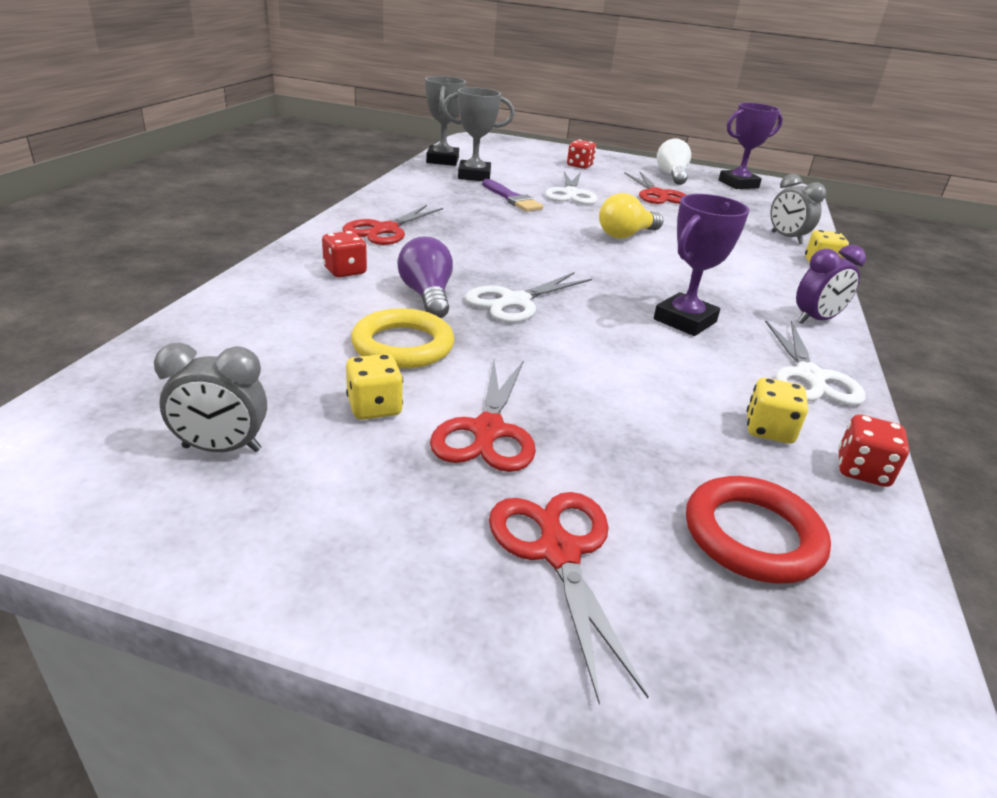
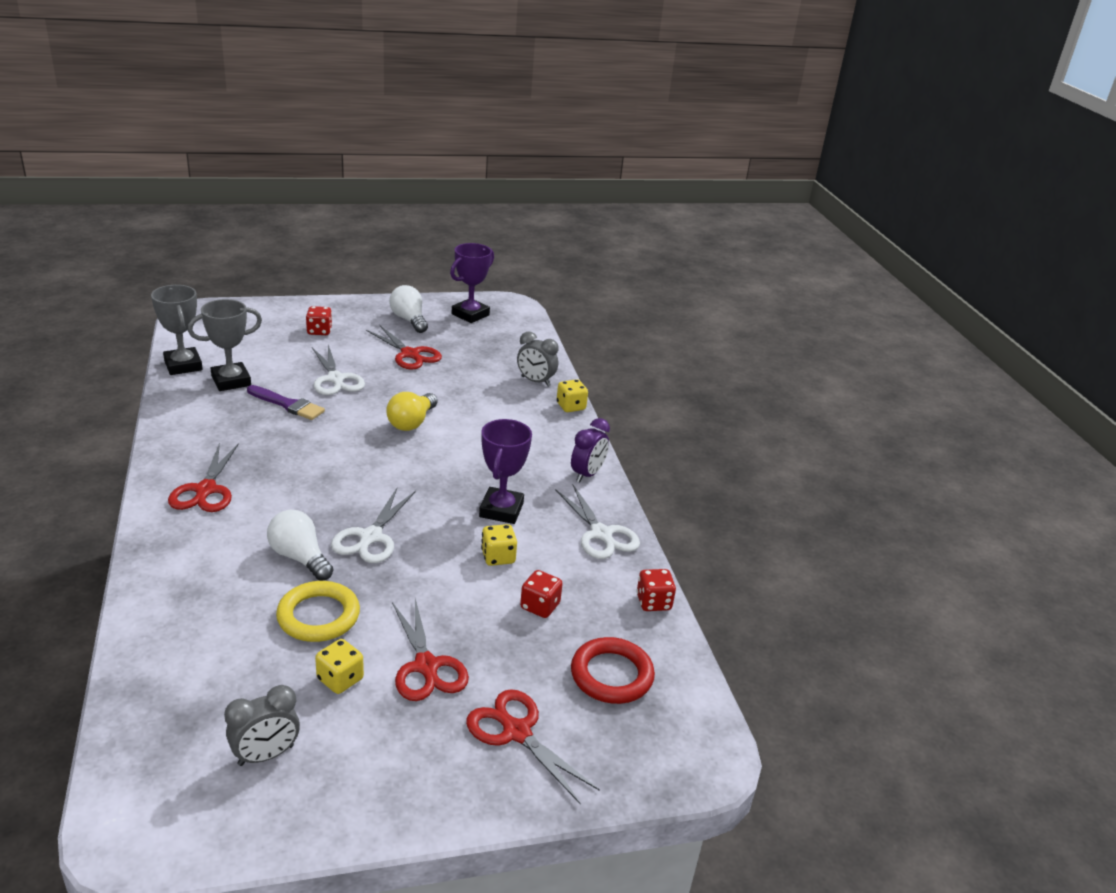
camera: 30 degrees left, 0 degrees up
red dice [322,231,367,277] -> red dice moved to [520,570,563,618]
purple light bulb [397,236,453,318] -> white light bulb [267,510,333,581]
yellow dice [747,378,808,444] -> yellow dice moved to [481,524,517,566]

